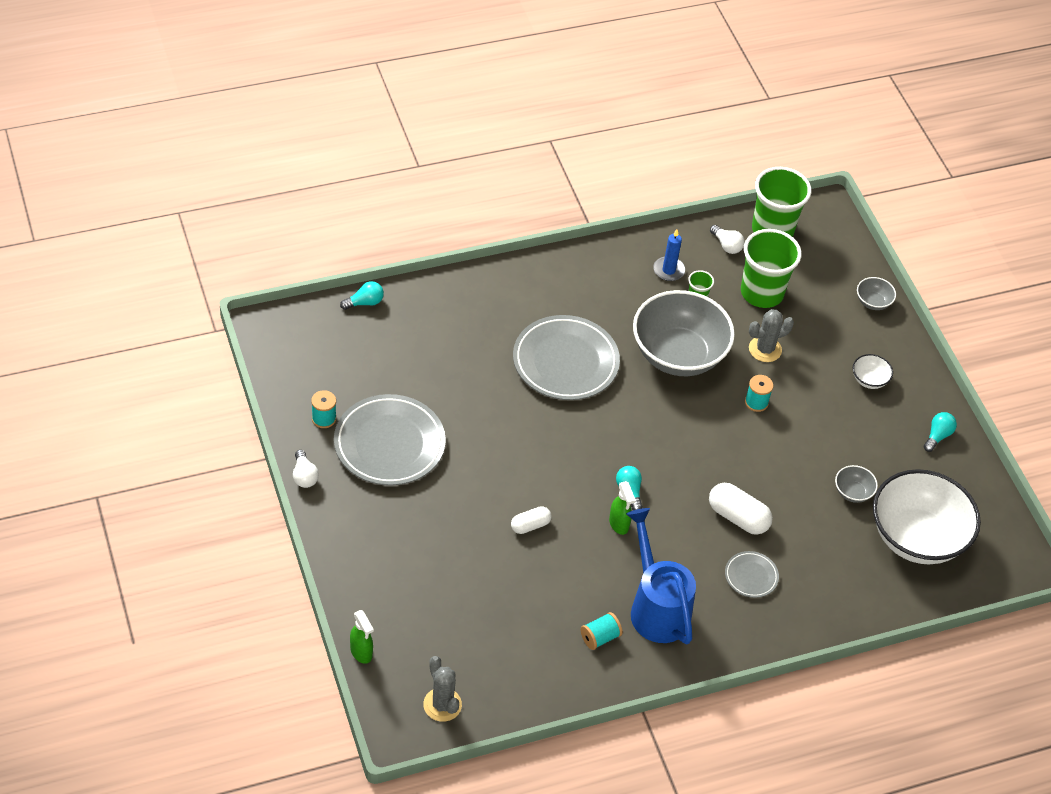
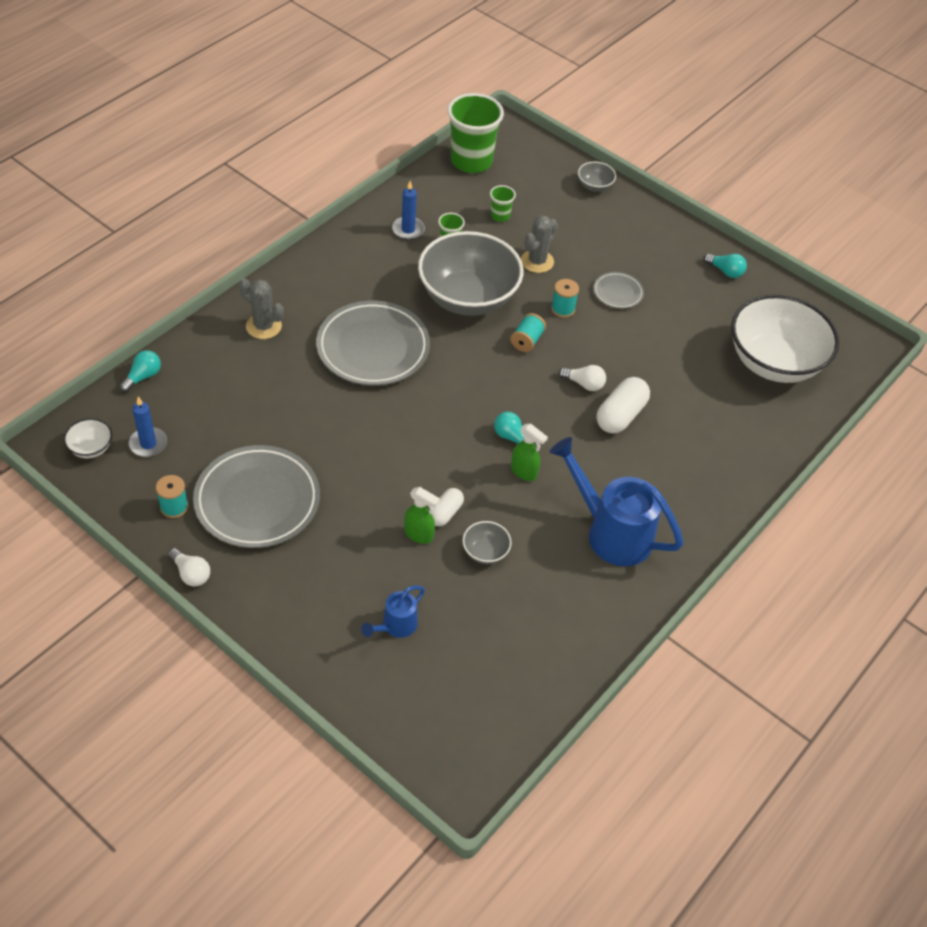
camera: 30 degrees left, 0 degrees up
green spray bottle [350,610,374,664] -> green spray bottle moved to [404,487,440,544]
grey cactus [423,656,462,722] -> grey cactus moved to [239,278,284,339]
turquoise spool [580,612,623,650] -> turquoise spool moved to [510,313,546,352]
white capsule [709,483,773,535] -> white capsule turned 60 degrees counterclockwise [596,377,650,434]
white light bulb [710,225,745,254] -> white light bulb moved to [558,365,606,391]
grey plate [725,551,779,598] -> grey plate moved to [593,272,644,309]
green cup [741,229,802,308] -> green cup [490,185,516,222], size x0.45
grey bowl [835,465,878,503] -> grey bowl moved to [463,521,512,564]
white bowl [853,354,893,389] -> white bowl moved to [64,418,112,459]
turquoise light bulb [924,412,957,452] -> turquoise light bulb turned 120 degrees clockwise [704,254,747,278]
none -> blue candle [129,397,167,457]
none -> blue watering can [361,586,425,638]

